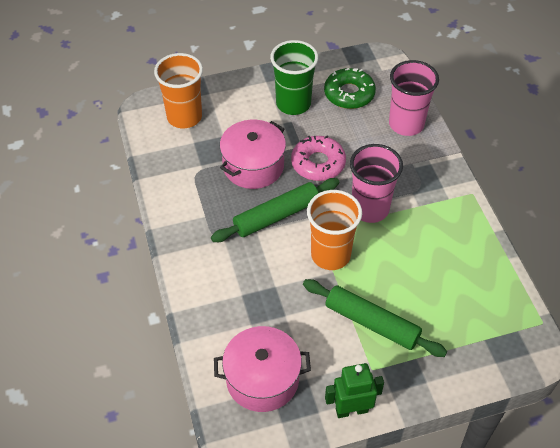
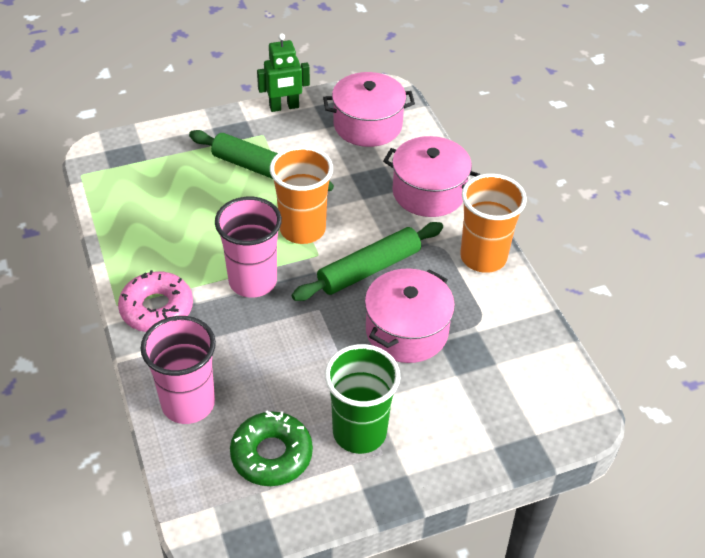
camera: 175 degrees right, 5 degrees down
orange cup [154,53,203,128] -> orange cup moved to [460,174,527,273]
pink donut [291,136,346,181] -> pink donut moved to [118,270,193,332]
none -> pink pot [383,136,480,217]

